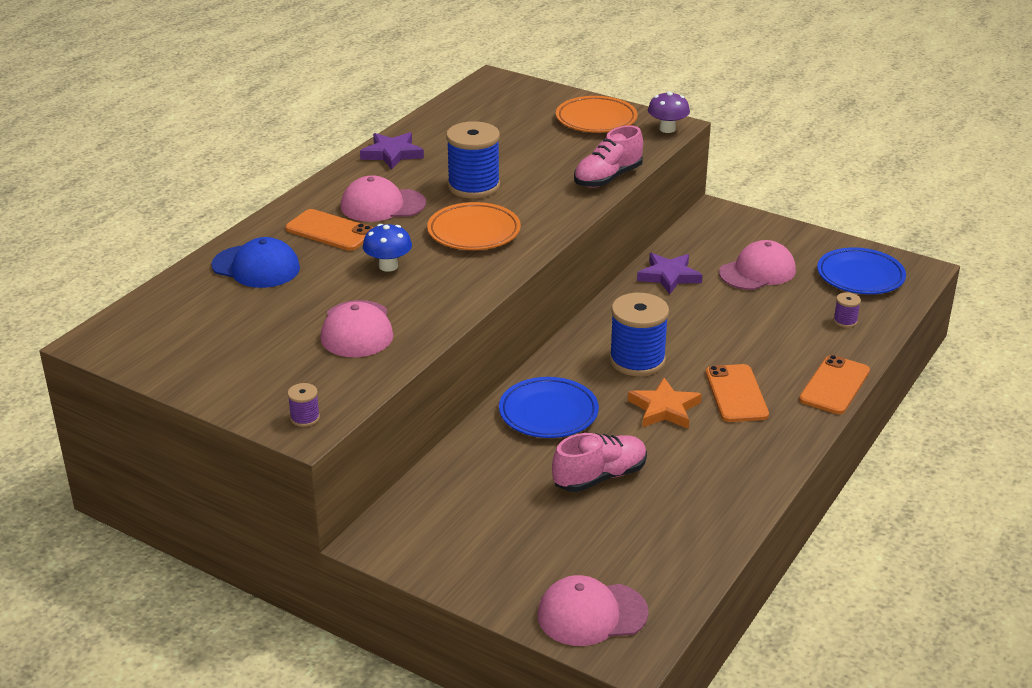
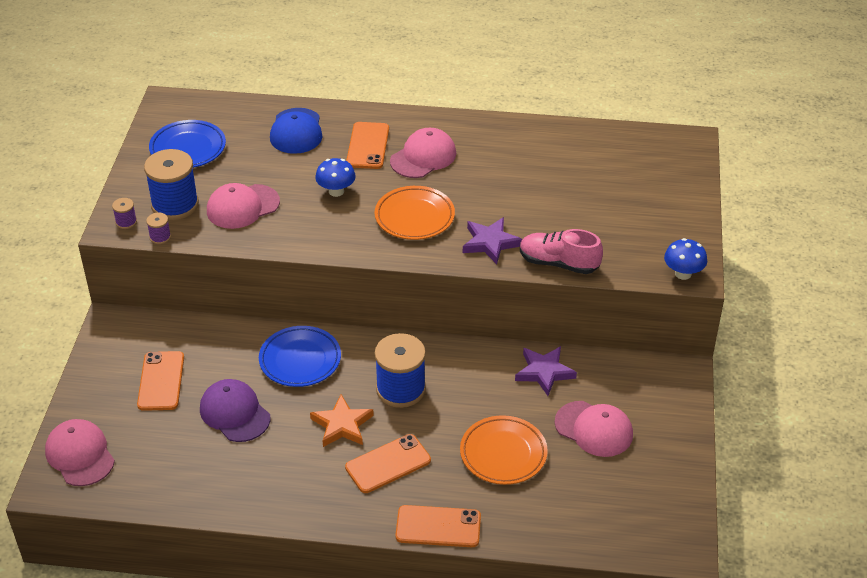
camera: 65 degrees right, 10 degrees up
pink cap [341,175,426,222] -> pink cap turned 75 degrees clockwise [390,128,456,178]
purple star [360,132,424,170] -> purple star moved to [463,217,522,264]
blue spool [446,121,500,198] -> blue spool moved to [144,149,199,220]
pink shoe [552,433,647,492] -> purple cap [200,379,270,442]
orange plate [556,96,637,133] -> orange plate moved to [460,415,548,485]
purple mushroom [648,91,690,133] -> blue mushroom [664,238,707,280]
blue plate [817,247,906,294] -> blue plate moved to [149,120,226,168]
purple spool [833,292,861,328] -> purple spool moved to [146,212,171,244]
none -> orange phone [137,351,184,411]

